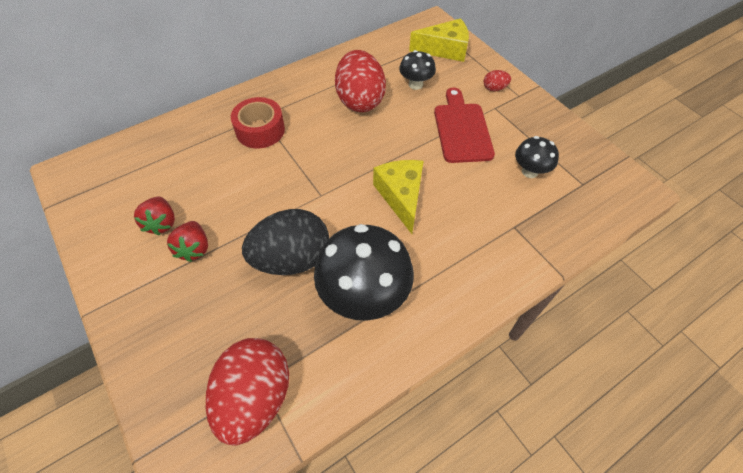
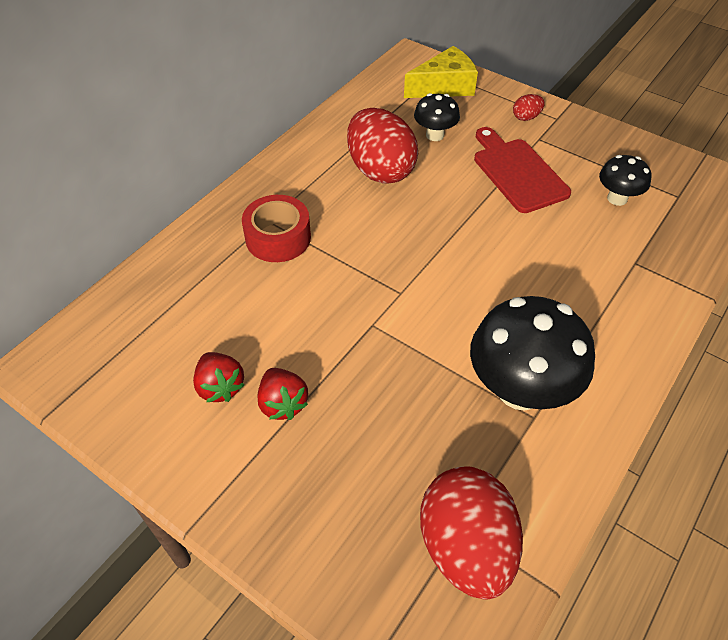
camera: 20 degrees left, 5 degrees down
black egg [242,209,329,275] -> none
yellow cheese [373,160,423,234] -> none

